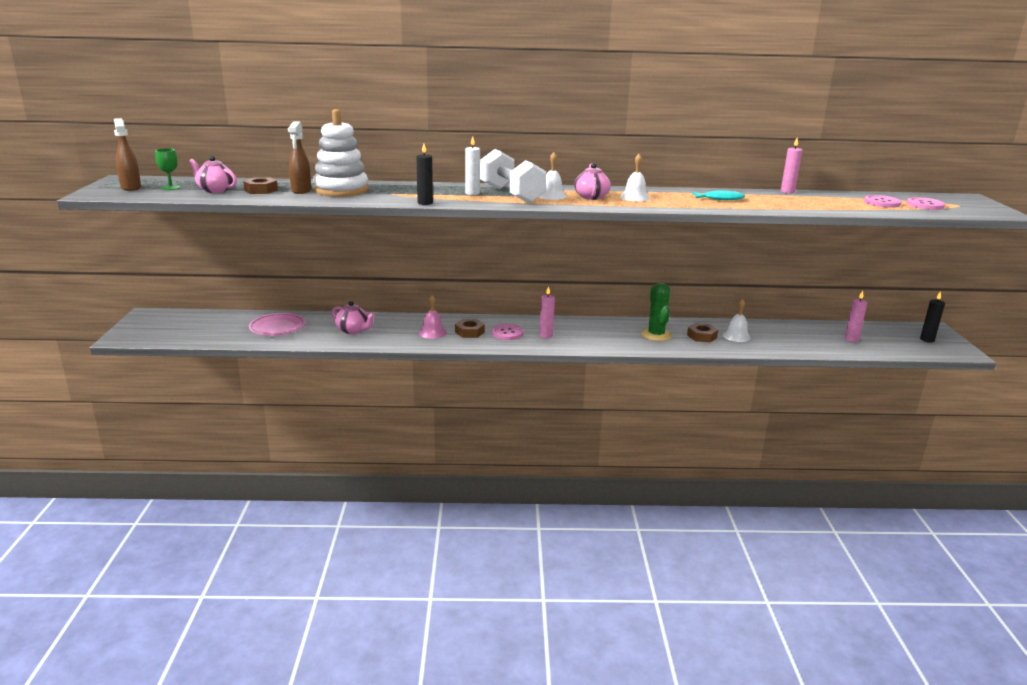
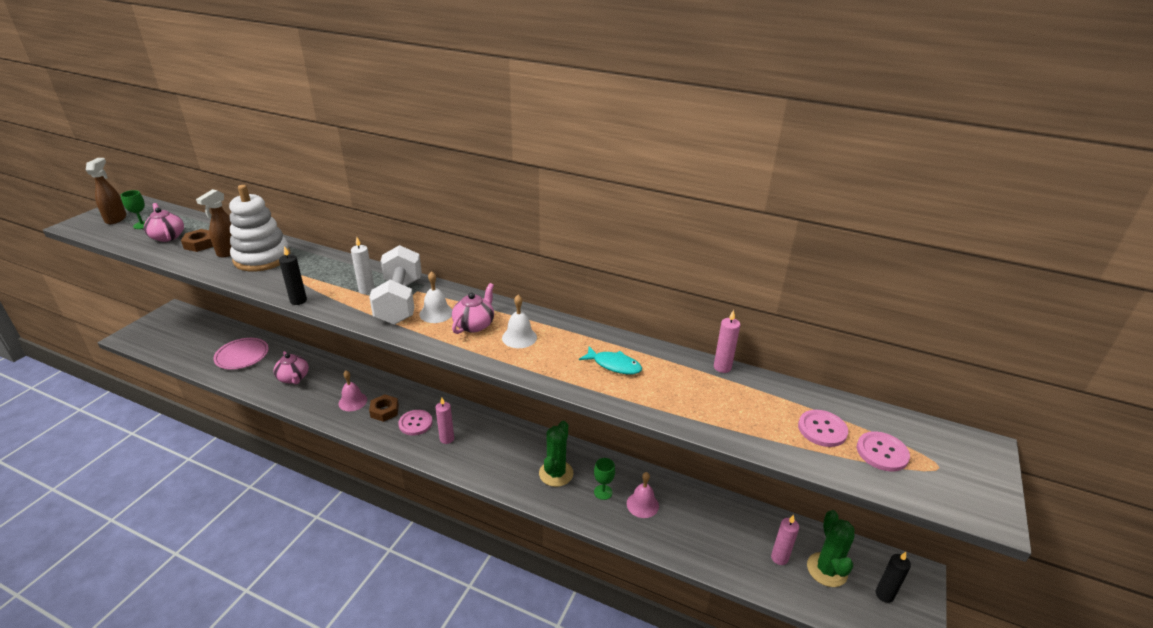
camera: 25 degrees right, 10 degrees up
brown nut [687,323,718,343] -> green goblet [594,458,615,500]
white bell [723,299,751,342] -> pink bell [627,472,659,518]
none -> green cactus [807,510,855,587]

